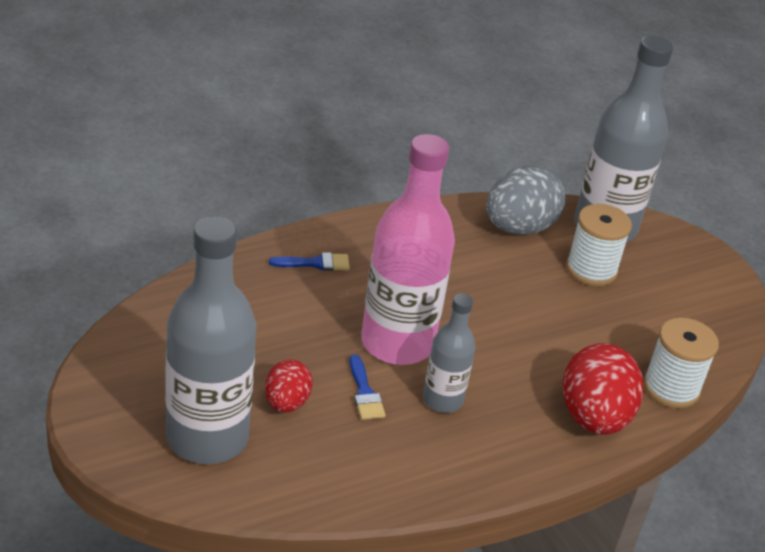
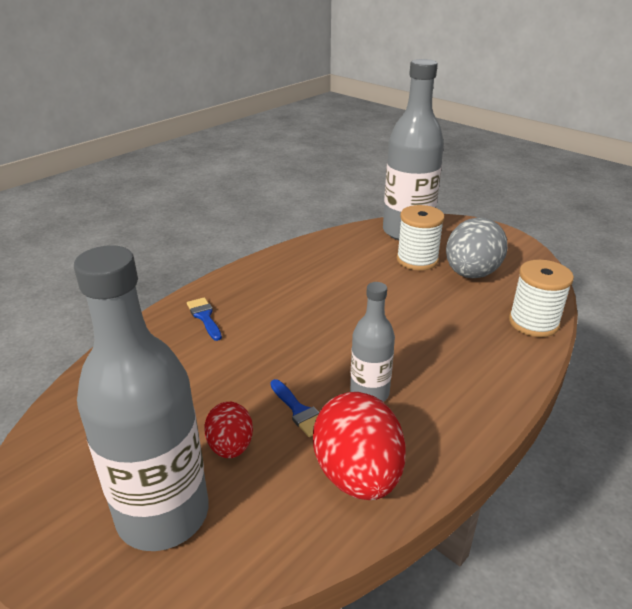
camera: 15 degrees left, 5 degrees down
blue brush [269,252,350,271] -> blue brush turned 90 degrees counterclockwise [187,297,222,341]
pink bottle [361,134,455,365] -> none
grey egg [487,166,566,235] -> grey egg moved to [446,217,508,278]
red egg [563,343,644,435] -> red egg moved to [313,392,406,500]

